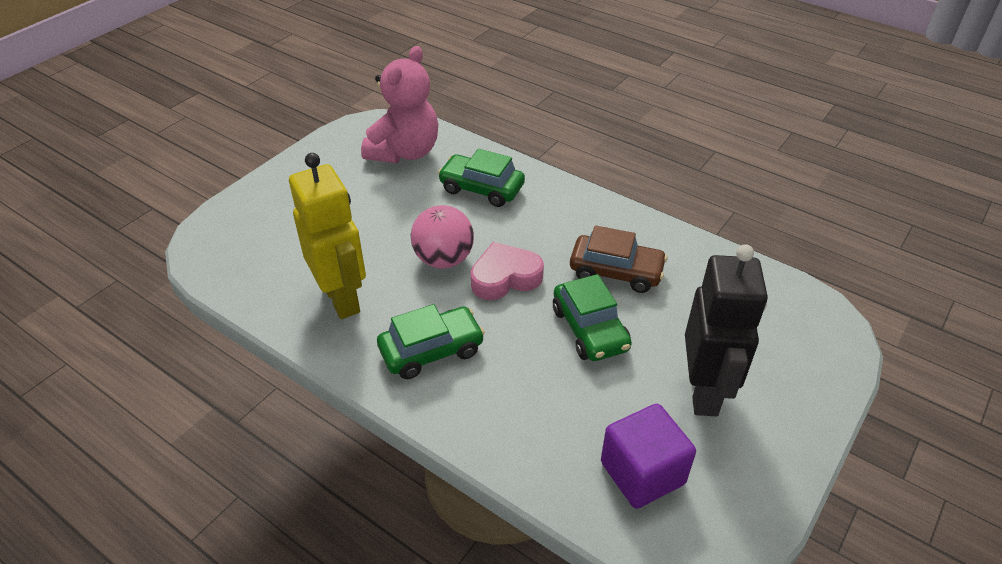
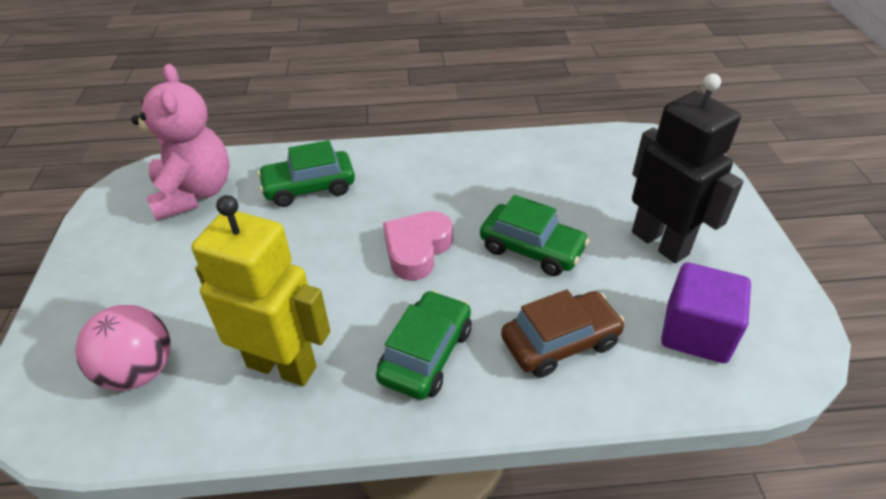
camera: 40 degrees left, 0 degrees up
pink ball [411,205,474,268] -> pink ball moved to [75,305,170,391]
brown car [570,225,668,293] -> brown car moved to [501,289,625,378]

